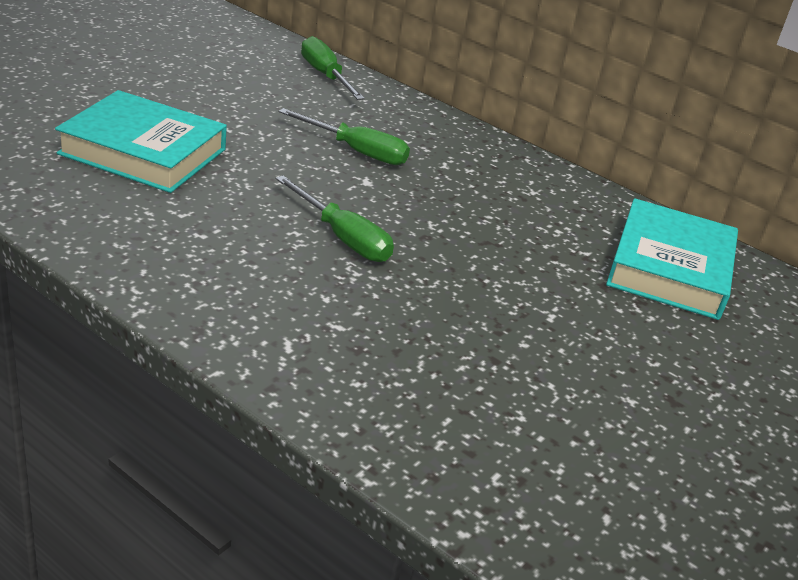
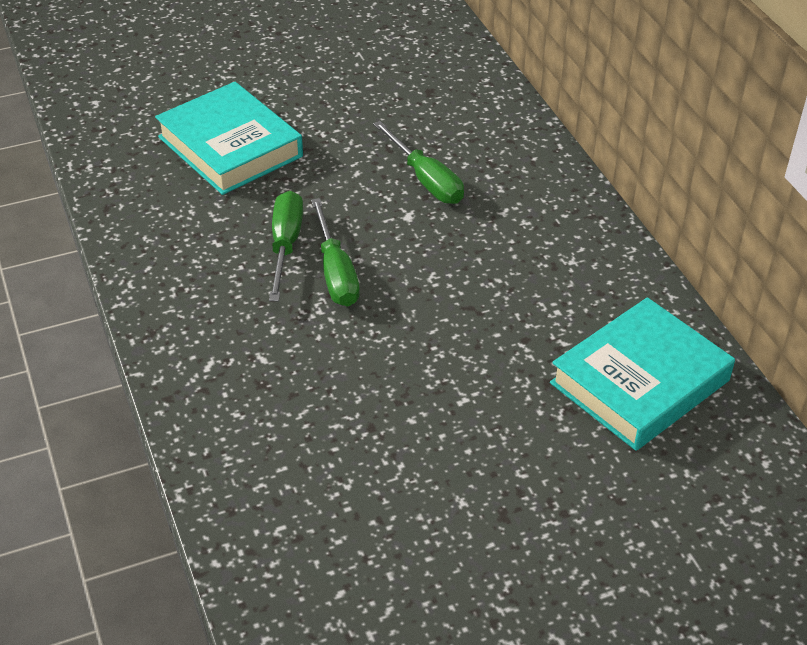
camera: 35 degrees right, 10 degrees up
green screwdriver [301,36,365,100] -> green screwdriver moved to [269,191,303,301]

